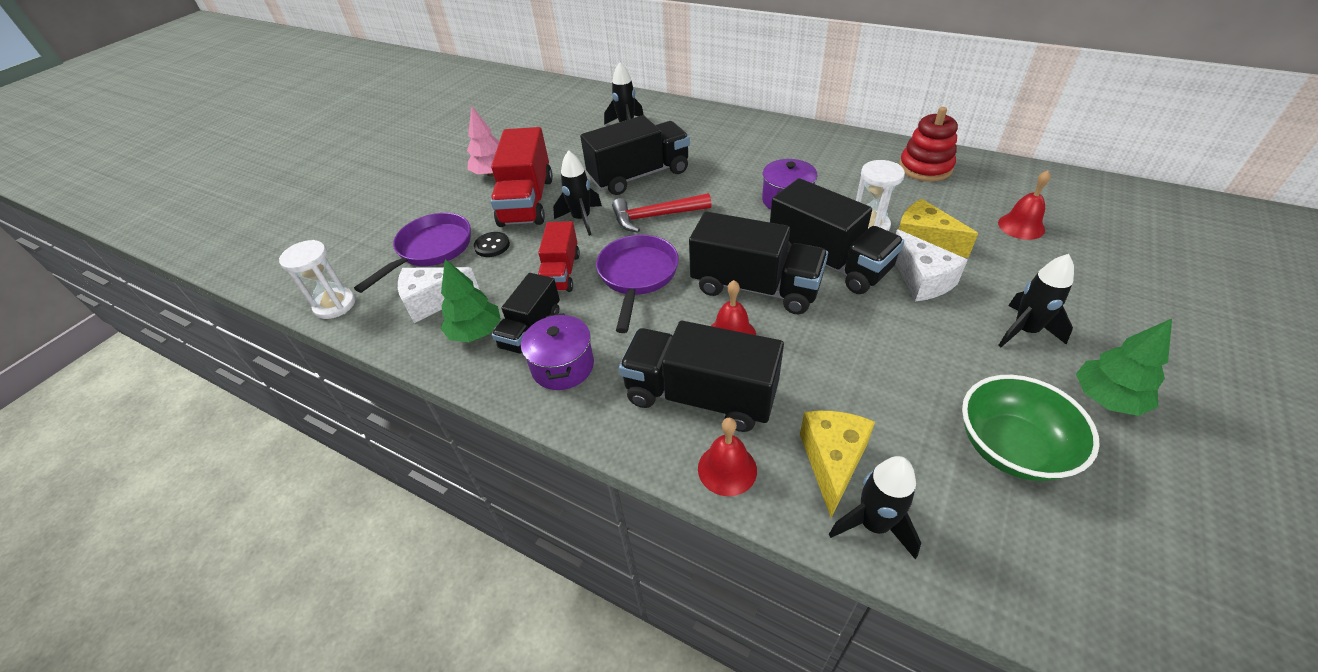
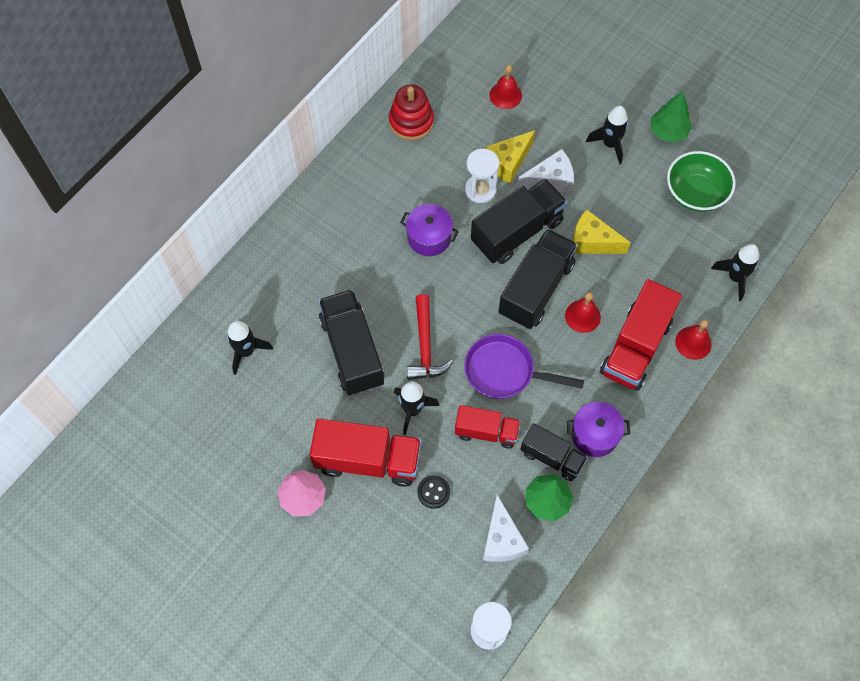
camera: 85 degrees left, 20 degrees up
purple pan [354,213,471,293] -> none
black truck [619,321,784,432] -> red truck [600,279,682,391]
yellow cheese [800,411,875,518] -> yellow cheese moved to [572,209,631,254]

